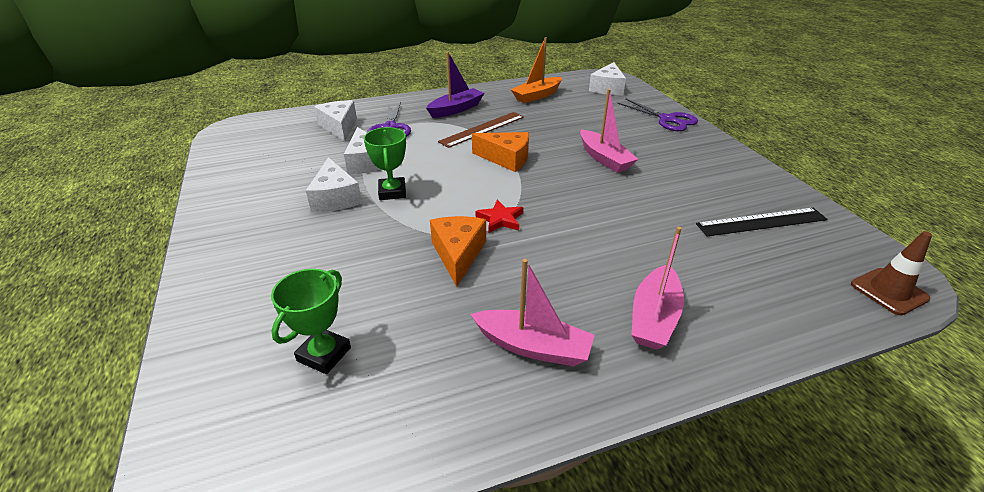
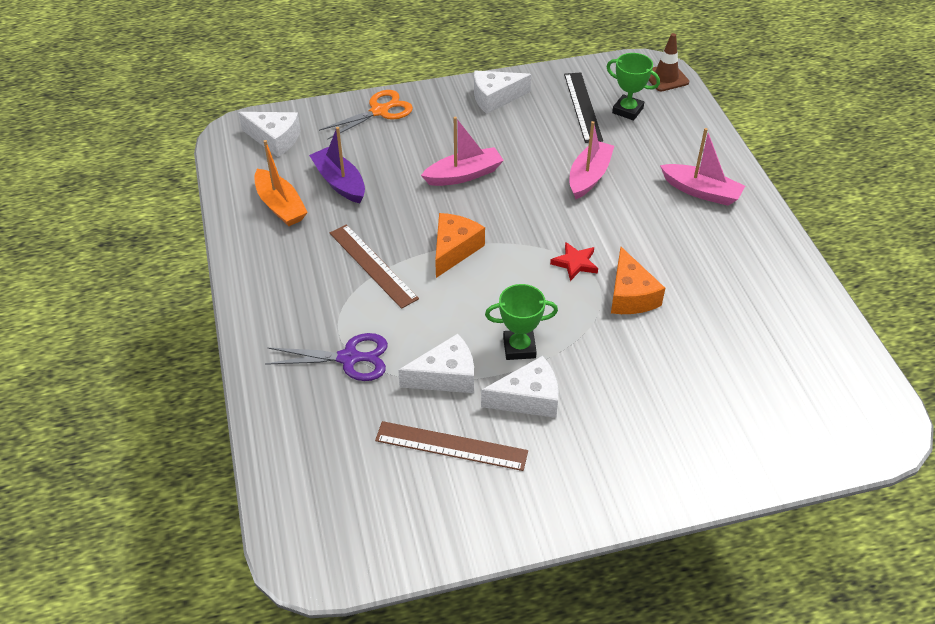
camera: 85 degrees left, 10 degrees up
green trophy [271,269,351,374] -> green trophy moved to [606,53,660,120]
white cheese [314,100,357,141] -> white cheese moved to [474,70,531,114]
purple boat [426,52,484,118] -> purple boat moved to [309,127,365,203]
orange cheese [430,216,486,287] -> orange cheese turned 105 degrees counterclockwise [611,247,665,314]
pink boat [471,259,595,367] -> pink boat moved to [570,121,614,200]
purple scissors [617,98,698,131] -> orange scissors [319,90,413,140]
none -> brown ruler [375,421,528,471]

